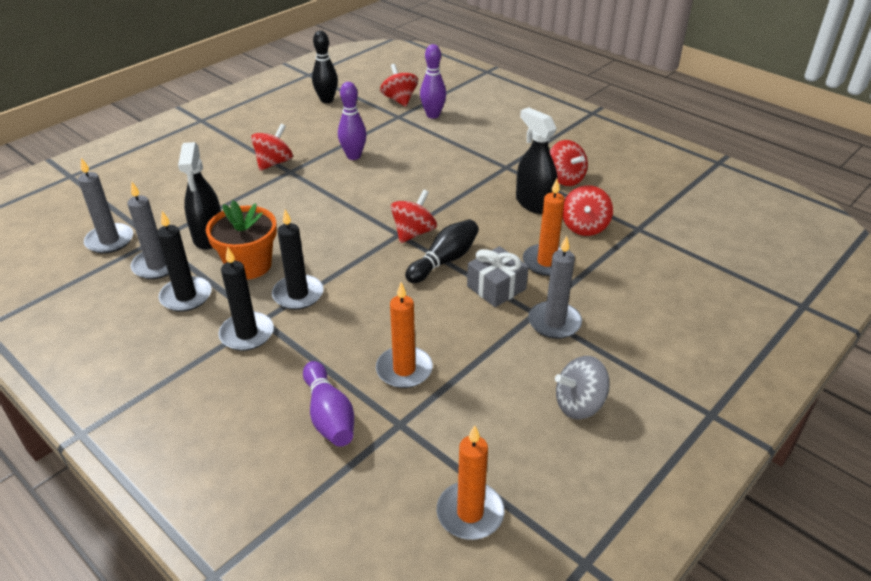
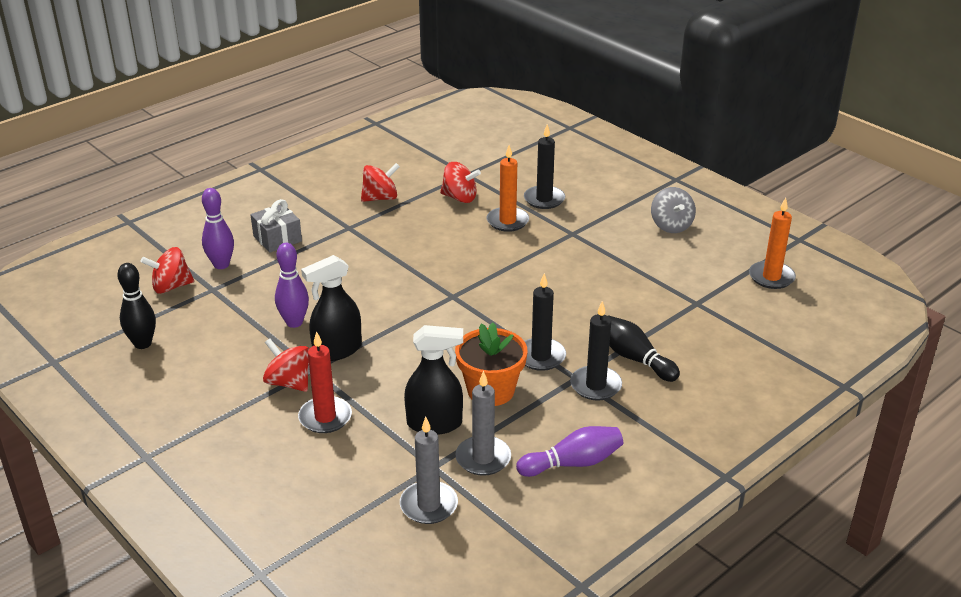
camera: 85 degrees left, 5 degrees down
black candle [157,211,211,312] -> black candle moved to [524,124,565,209]
purple bowling pin [303,361,354,447] -> purple bowling pin moved to [516,426,623,477]
orange candle [376,282,433,388] -> none
red spinning top [391,189,437,243] -> none
black bowling pin [405,219,479,283] -> black bowling pin moved to [608,315,680,382]
grey gift [467,246,529,307] -> grey gift moved to [251,199,302,253]
black spray bottle [516,107,558,214] -> black spray bottle moved to [301,255,362,361]
grey candle [528,236,582,339] -> none
none -> red candle [298,331,352,433]

